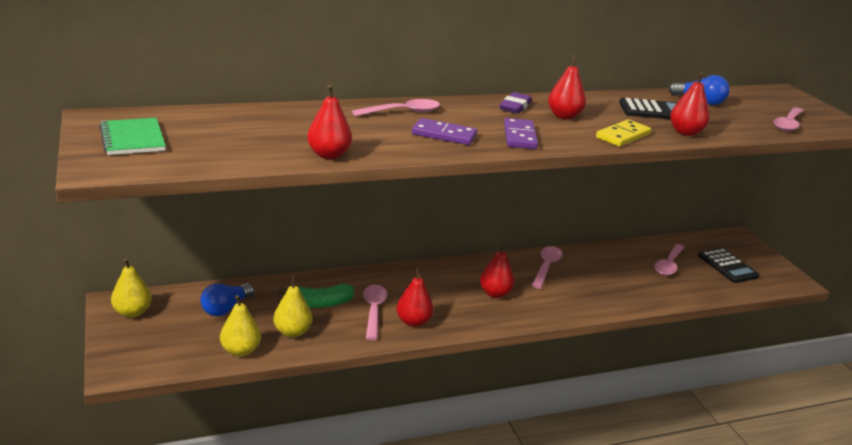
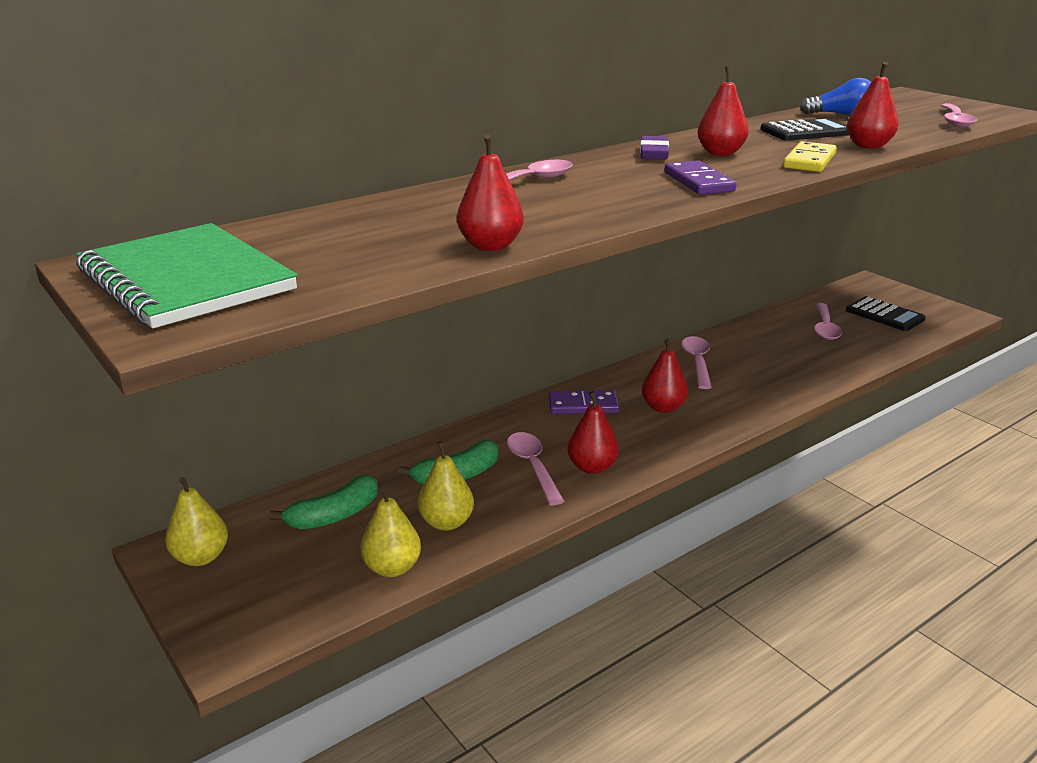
camera: 15 degrees left, 0 degrees up
green notebook [99,118,166,155] -> green notebook [76,223,297,328], size x1.66
blue light bulb [201,283,254,316] -> green banana [269,475,378,530]
purple domino [412,118,477,145] -> purple domino moved to [548,390,620,414]

